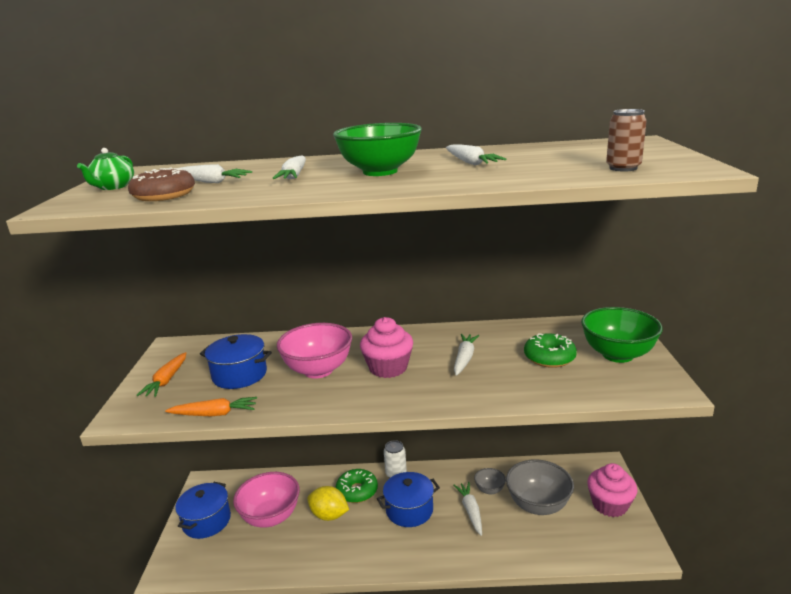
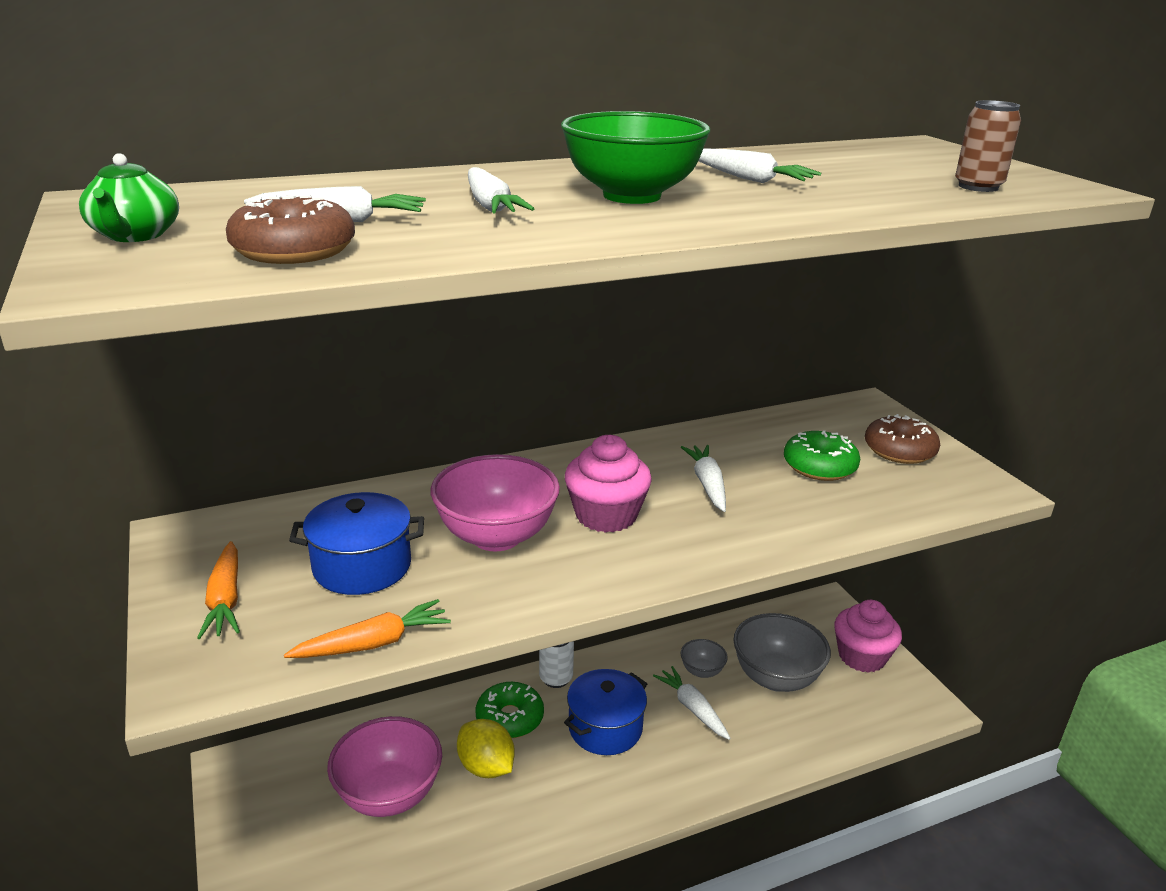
camera: 25 degrees left, 5 degrees up
blue pot [175,482,231,539] -> none
yellow lemon [307,486,349,521] -> yellow lemon turned 45 degrees clockwise [457,719,515,778]
green bowl [581,307,663,363] -> brown donut [865,414,940,464]

